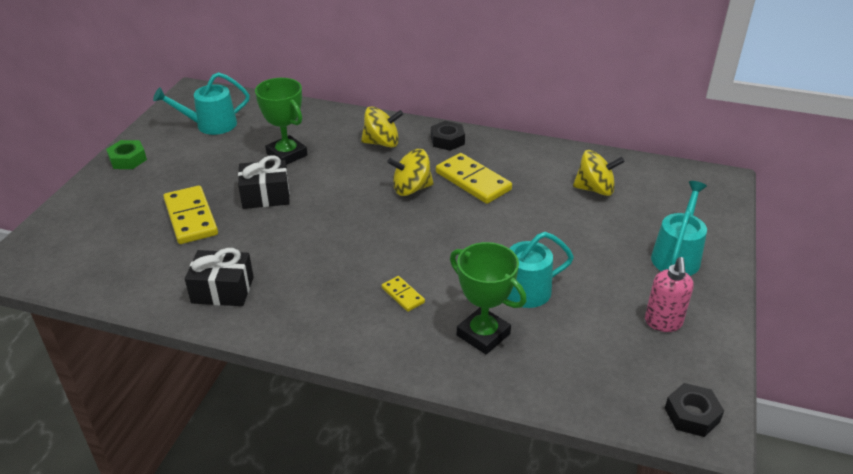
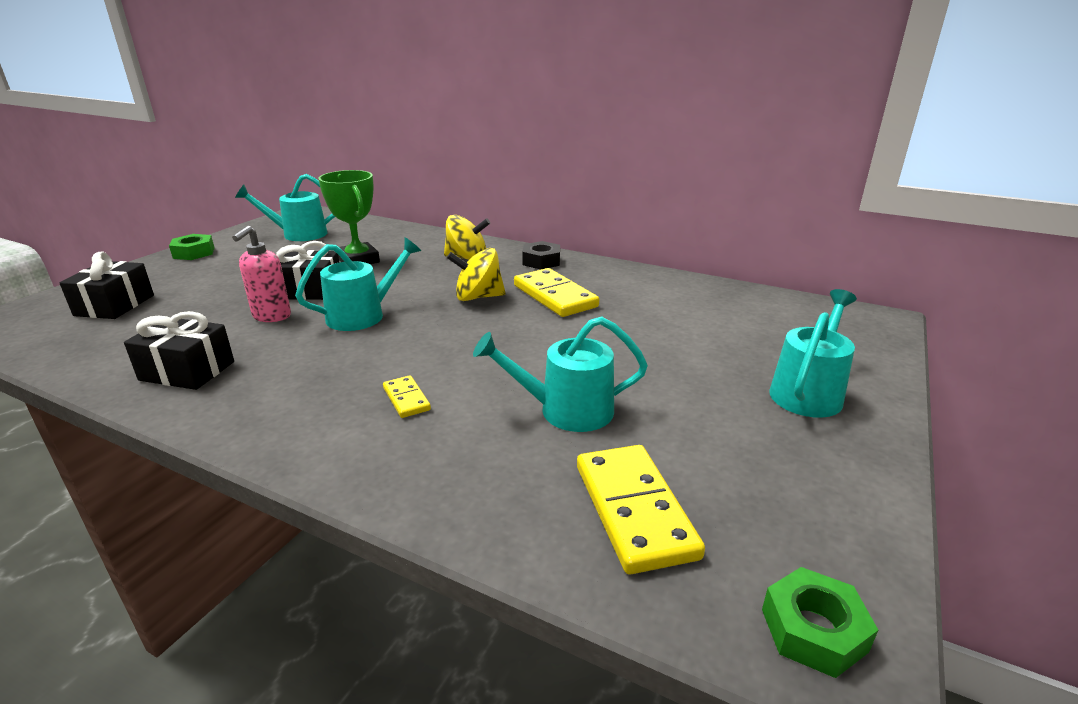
camera: 10 degrees right, 10 degrees down
yellow domino [163,185,218,244] -> yellow domino moved to [577,445,705,574]
green trophy [450,242,526,354] -> none
yellow spinning top [573,150,625,196] -> none
pink soap dispenser [645,257,694,332] -> pink soap dispenser moved to [232,225,291,322]
black nut [665,383,724,437] -> green nut [762,567,878,678]
none -> black gift [59,252,154,319]
none -> turquoise watering can [295,238,421,331]

